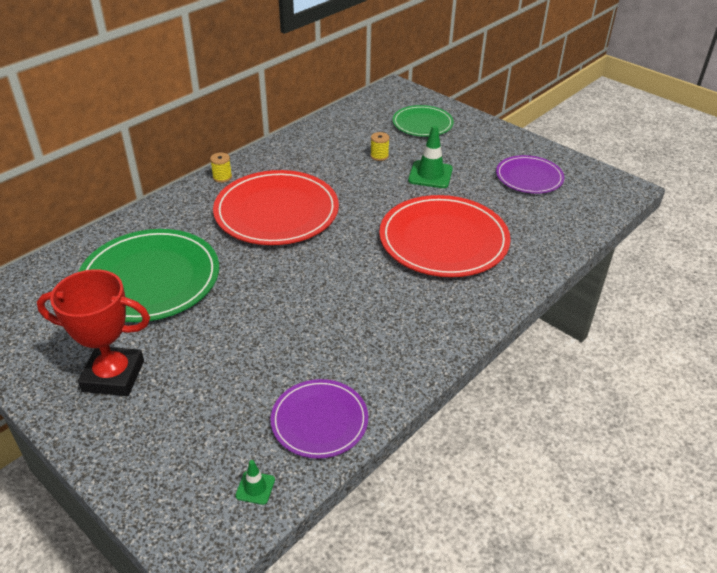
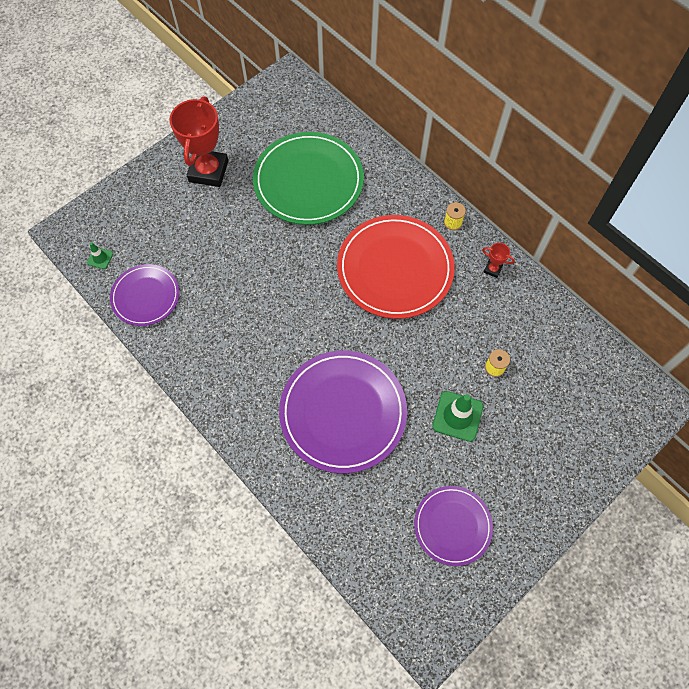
camera: 95 degrees right, 25 degrees up
red plate [379,195,511,277] -> purple plate [279,351,407,473]
green plate [392,105,454,137] -> none
none -> red trophy [482,243,515,278]

